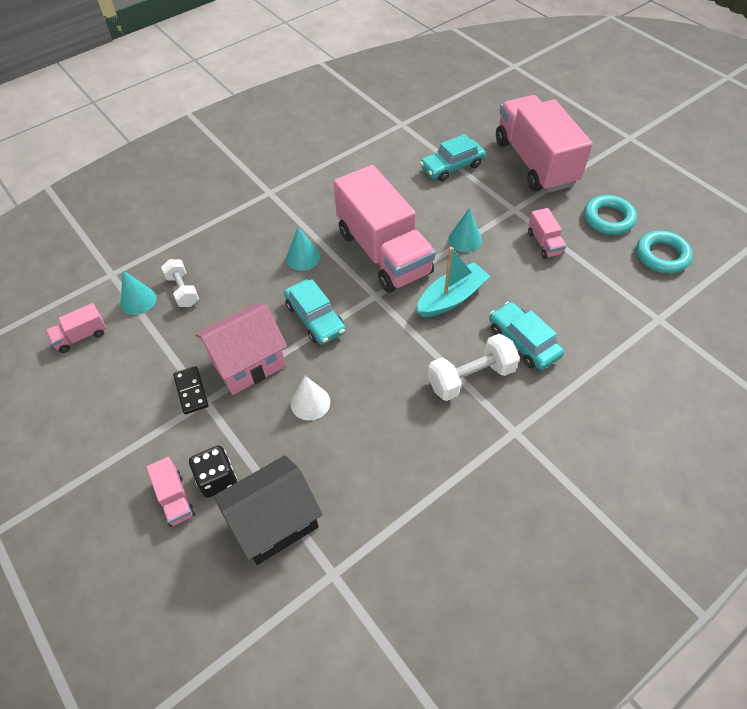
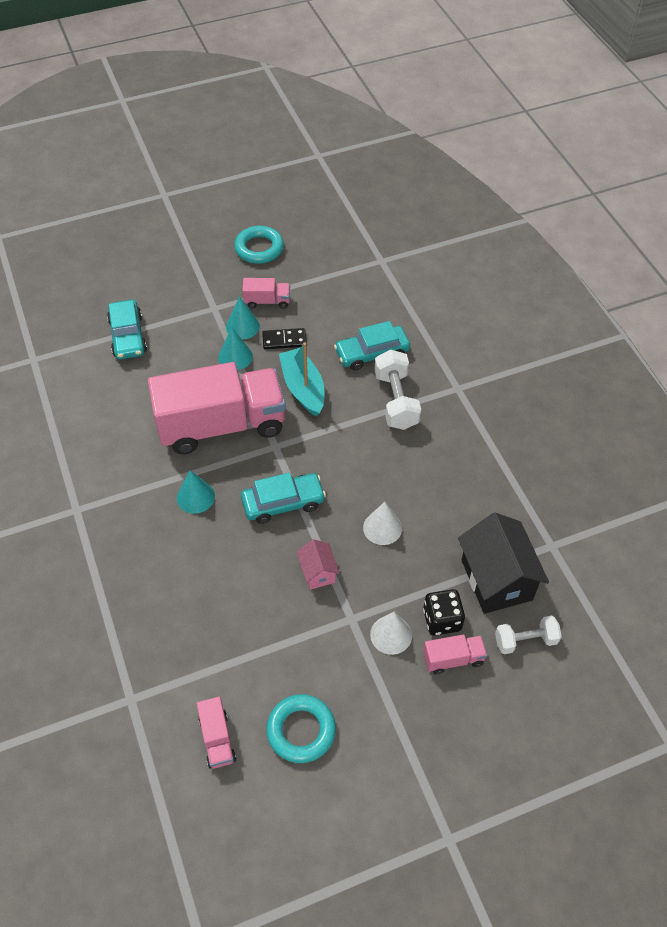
camera: 75 degrees left, 0 degrees up
turquoise cone [120,271,156,315] -> turquoise cone moved to [226,296,260,339]
white dumbbell [161,259,199,307] -> white dumbbell moved to [495,615,562,654]
black domino [173,366,208,414] -> black domino moved to [262,328,307,349]
pink house [195,304,287,395] -> pink house [297,539,339,590], size x0.51
pink truck [496,95,593,193] -> none
turquoise ring [636,231,693,274] -> turquoise ring moved to [266,694,336,763]
none -> white cone [370,612,412,655]

